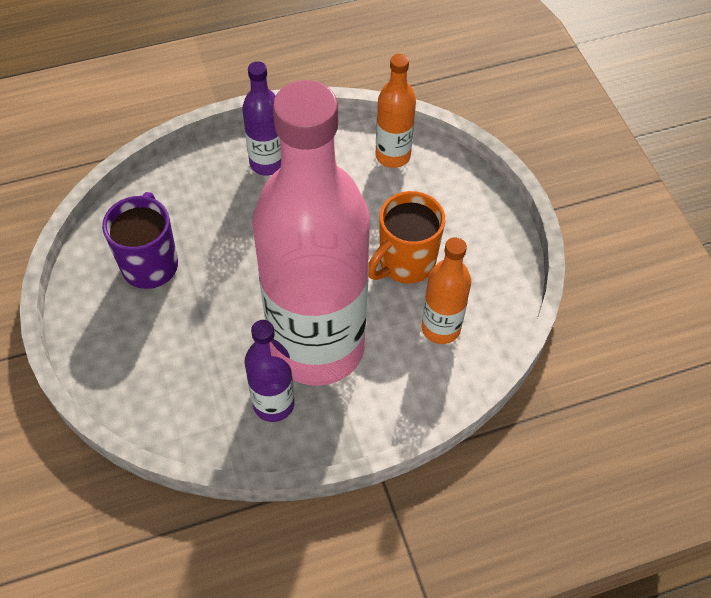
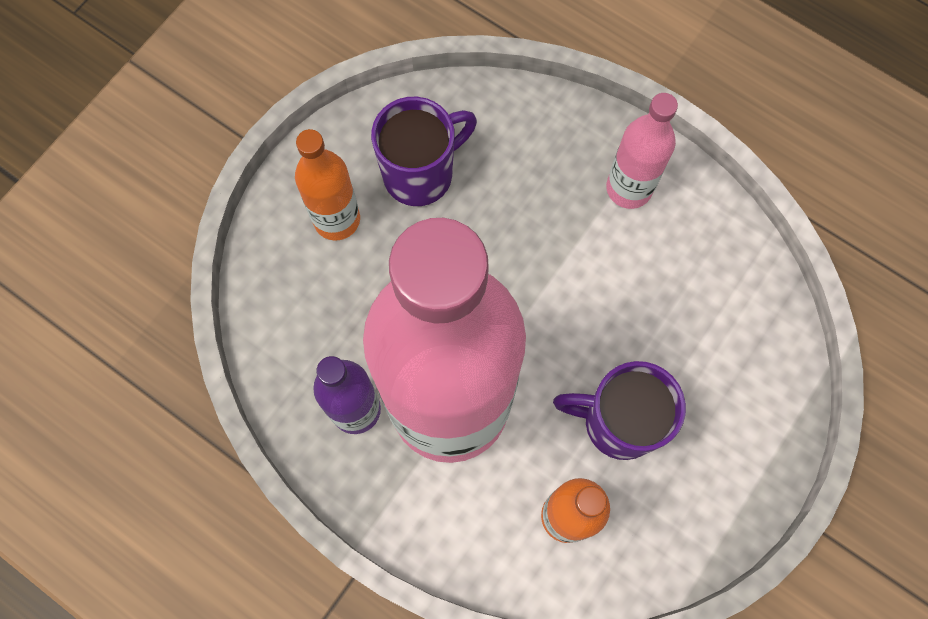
camera: 55 degrees right, 15 degrees up
purple bottle [242,61,281,176] -> pink bottle [606,93,678,209]
orange mug [369,191,445,284] -> purple mug [553,361,686,460]
orange bottle [376,54,416,168] -> orange bottle moved to [295,129,360,240]

